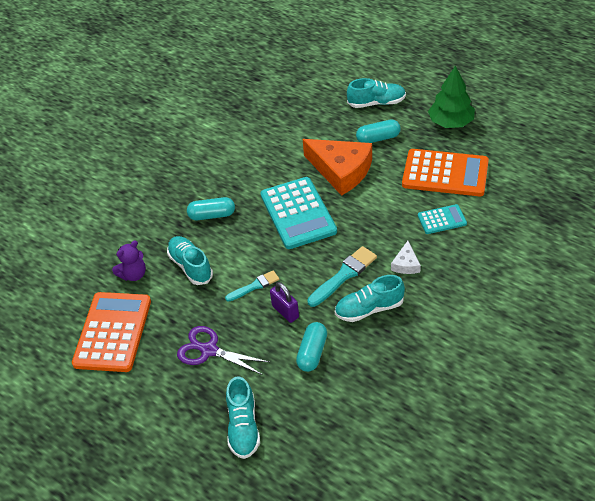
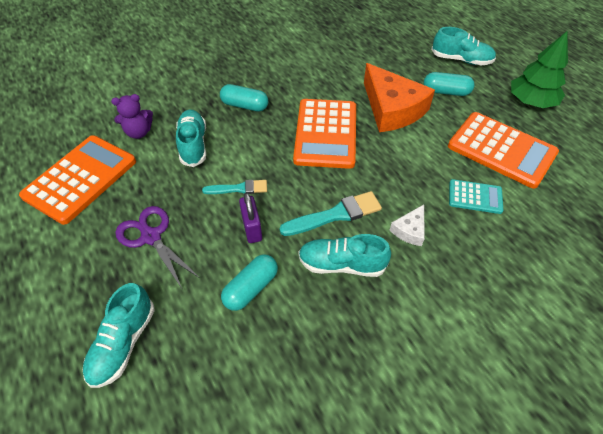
camera: 20 degrees right, 5 degrees up
turquoise calculator [260,177,337,249] -> orange calculator [293,99,356,169]

